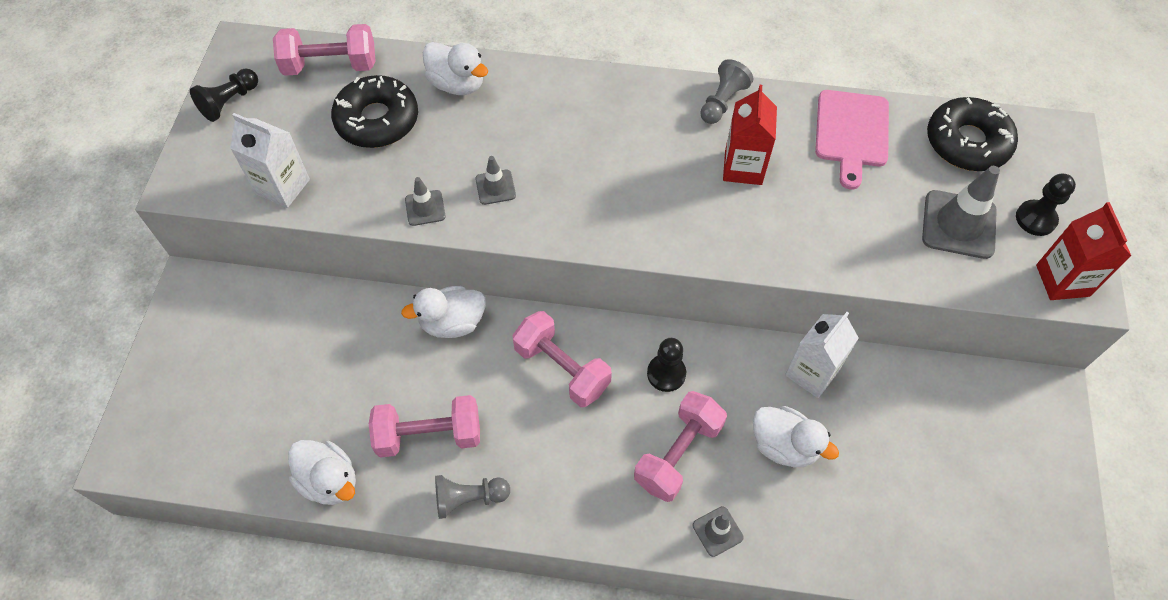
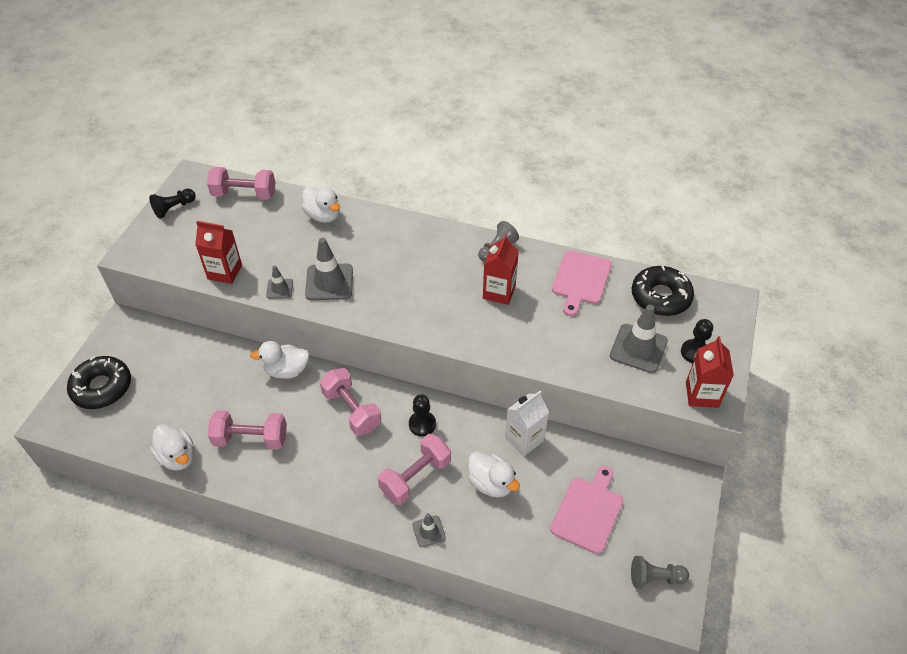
camera: 10 degrees right, 10 degrees down
white carton [230,113,310,208] -> none
black donut [331,75,418,148] -> black donut moved to [67,356,131,409]
grey pawn [435,475,510,519] -> grey pawn moved to [631,556,689,589]
grey traffic cone [475,156,516,205] -> grey traffic cone [305,238,353,300], size x1.85
none -> red carton [195,221,242,284]
none -> pink cutting board [550,466,623,554]

